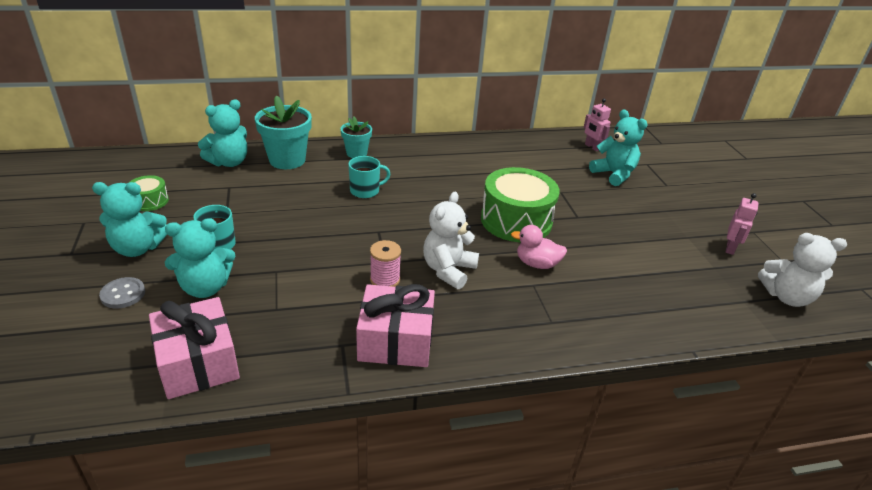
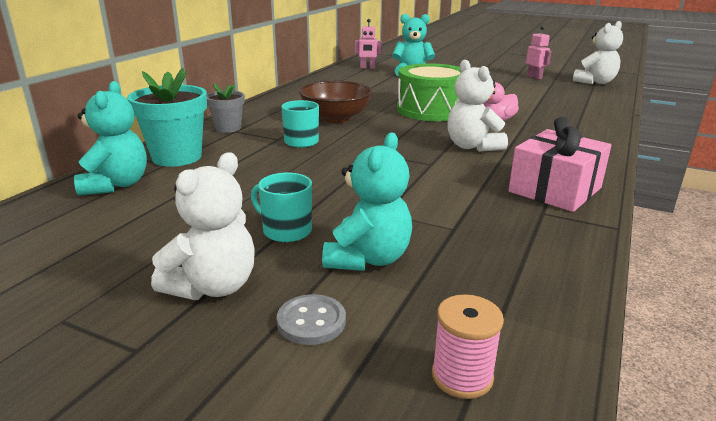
camera: 50 degrees left, 10 degrees down
turquoise teddy bear [92,182,168,257] -> white teddy bear [151,152,255,300]
green drum [130,175,169,211] -> none
pink gift [149,297,240,399] -> none
turquoise flower pot [341,117,372,158] -> grey flower pot [207,83,245,133]
pink spool [370,240,401,287] -> pink spool moved to [432,294,504,399]
none -> brown bowl [299,81,372,123]

